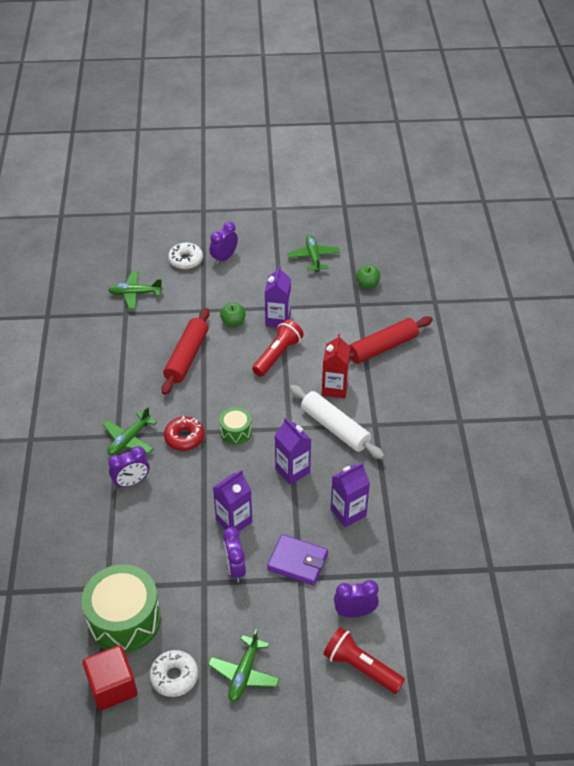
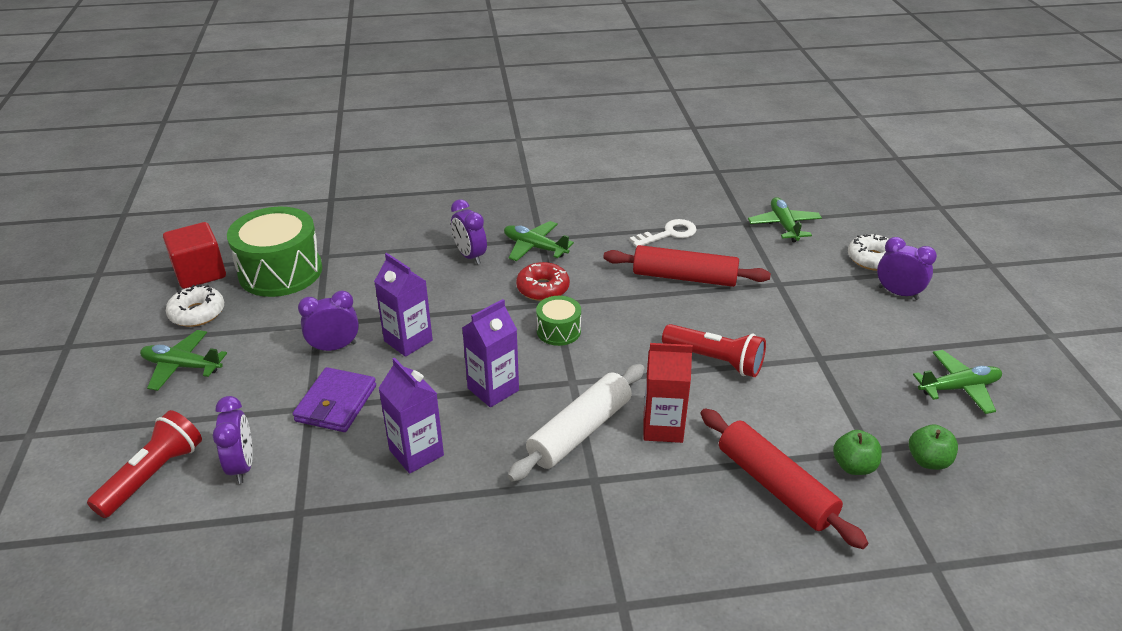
camera: 85 degrees right, 10 degrees down
green apple [220,302,245,327] -> green apple moved to [833,430,882,475]
purple carton [265,266,291,328] -> none
none -> white key [630,219,697,247]

